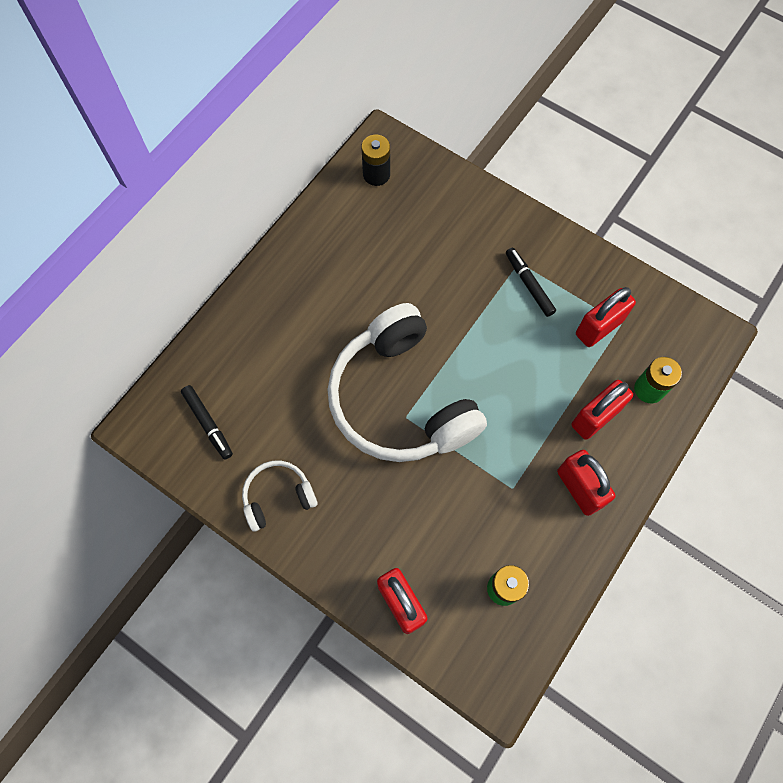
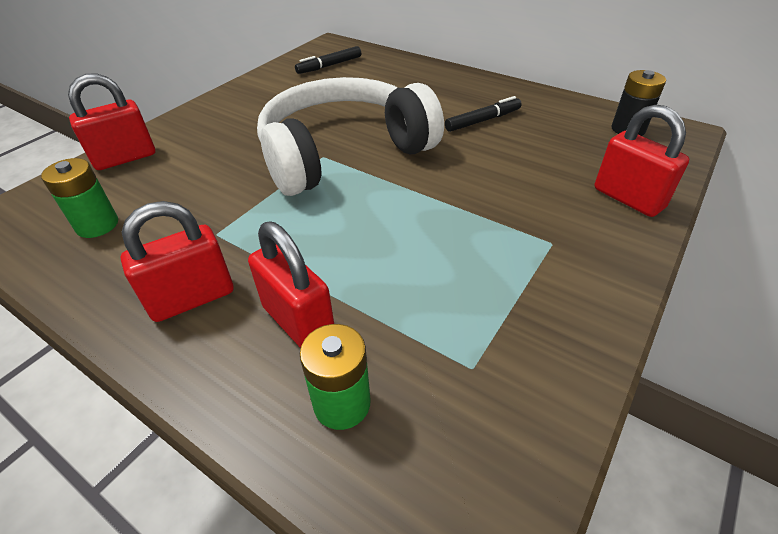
camera: 90 degrees right, 25 degrees down
white headphones [242,461,318,532] -> none
black marker [506,247,556,317] -> black marker moved to [445,96,522,132]
red padlock [576,287,636,347] -> red padlock moved to [595,105,689,217]

